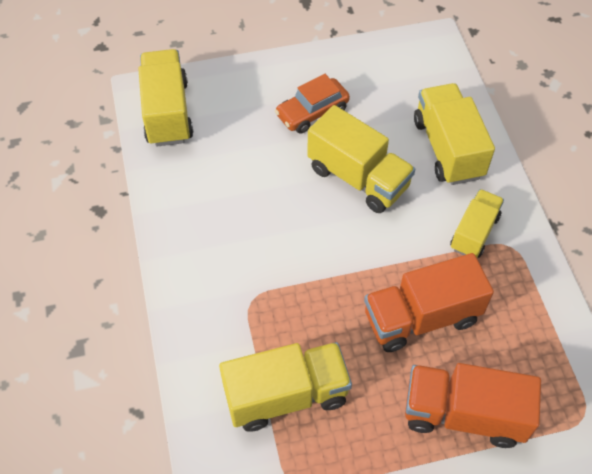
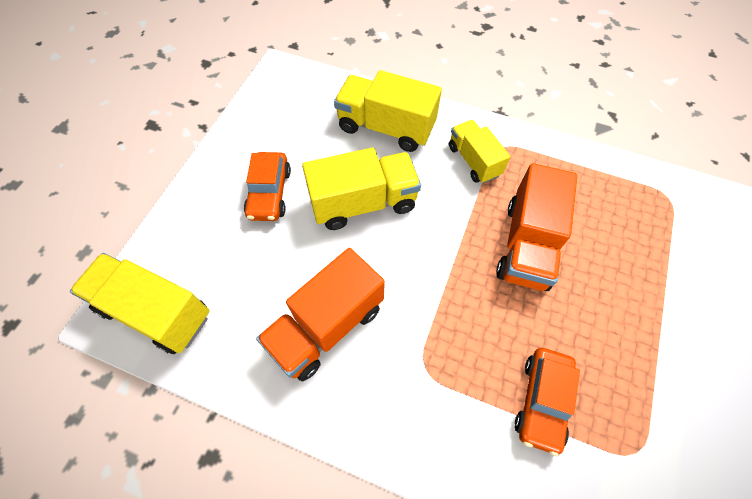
camera: 55 degrees left, 5 degrees up
yellow truck [219,342,352,432] -> orange car [515,348,580,457]
orange truck [405,363,541,448] -> orange truck moved to [256,248,385,381]

